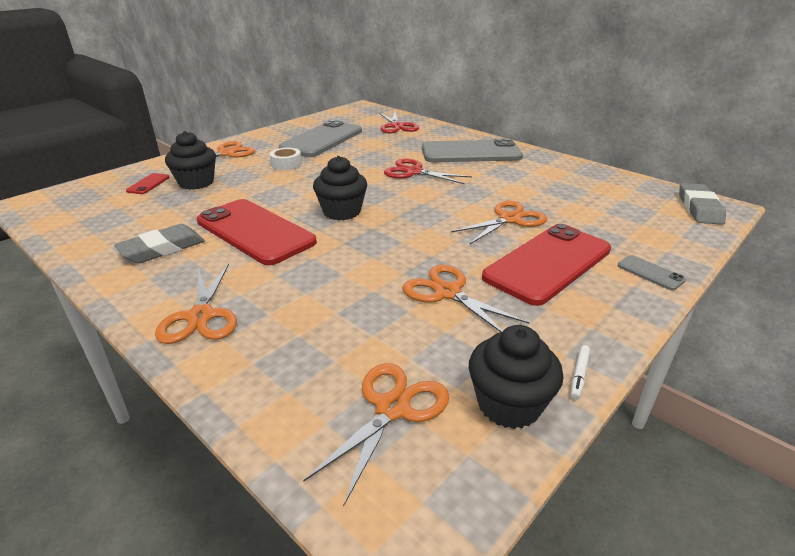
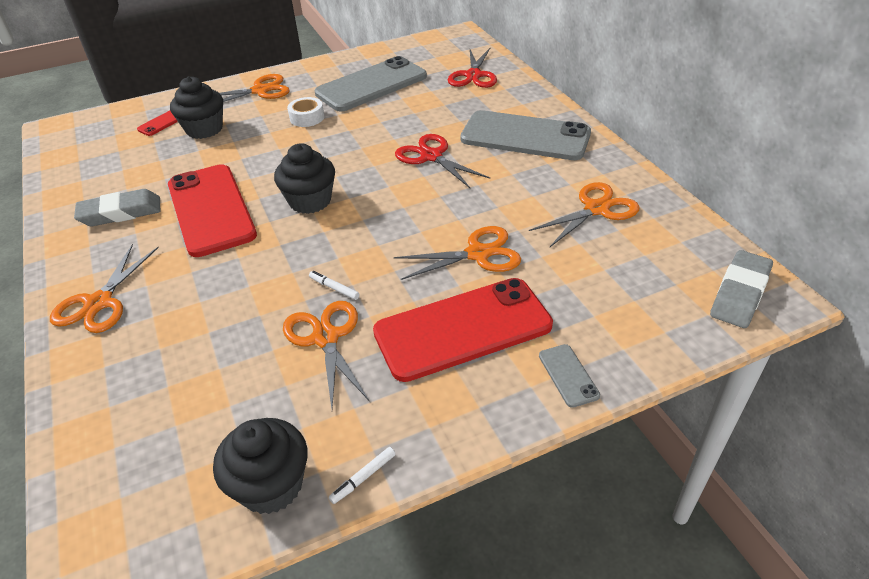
camera: 25 degrees right, 10 degrees up
orange scissors [303,363,450,507] -> orange scissors moved to [529,182,640,247]
none -> white marker [309,271,360,300]

